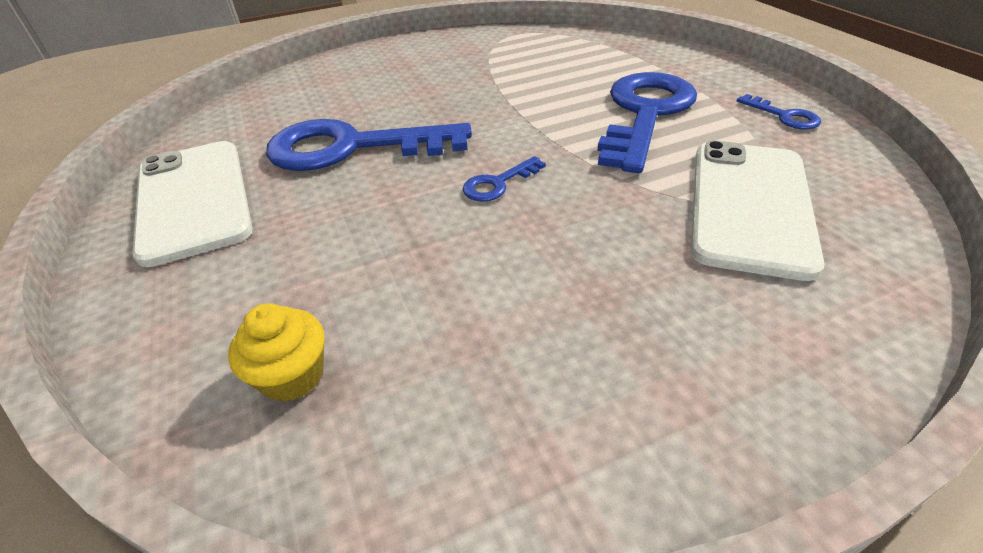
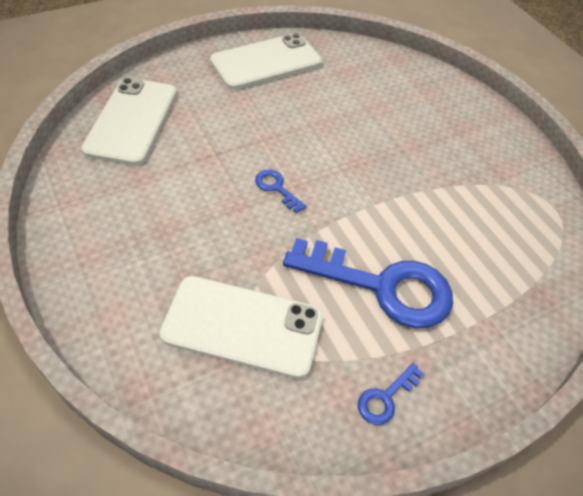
camera: 80 degrees right, 10 degrees up
yellow cupcake [228,303,324,402] -> white phone [81,77,177,165]
blue key [266,119,472,171] -> none

